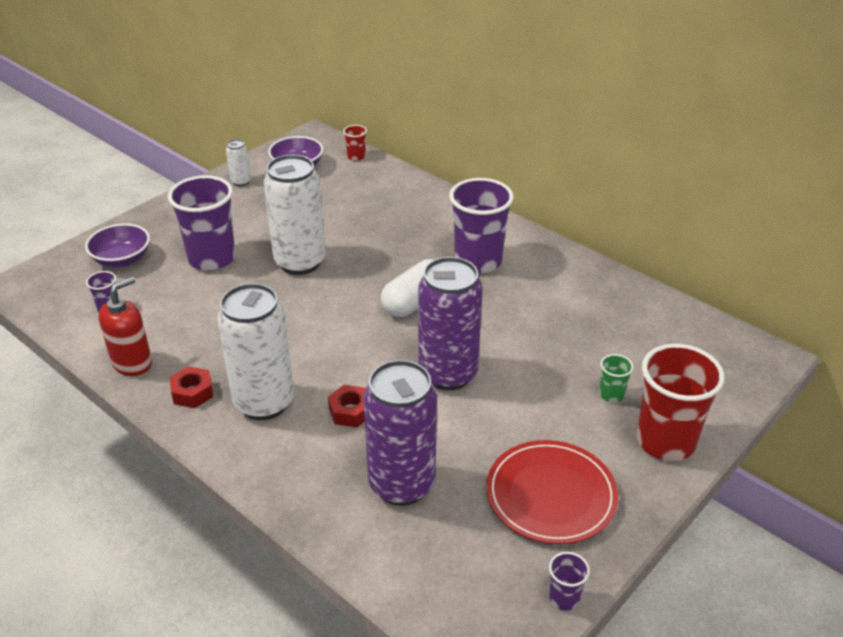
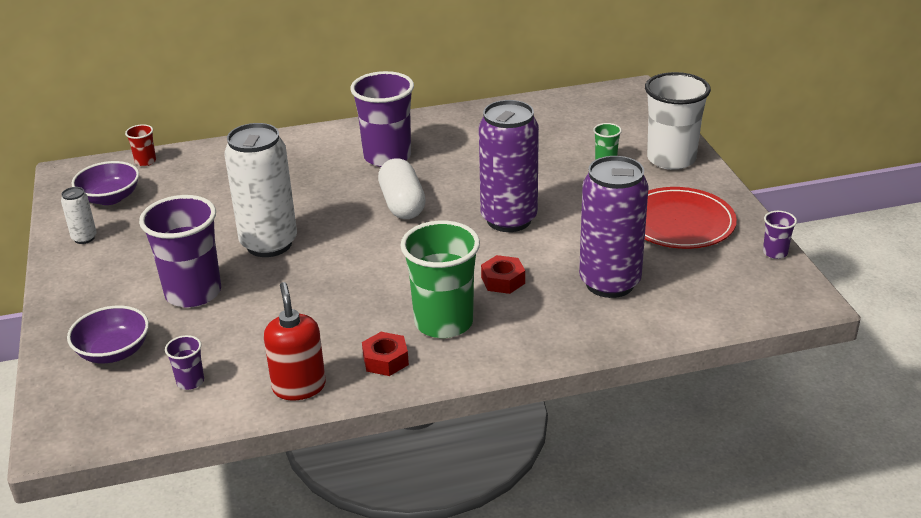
camera: 55 degrees left, 5 degrees down
white can [217,283,294,420] -> green cup [400,221,480,338]
red cup [637,344,725,461] -> white cup [645,72,711,170]

